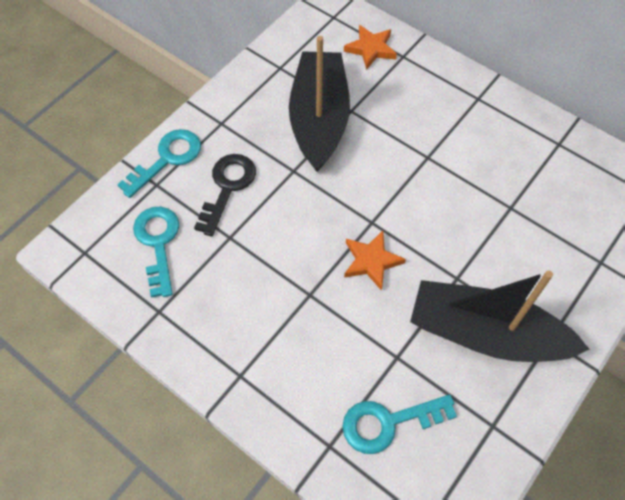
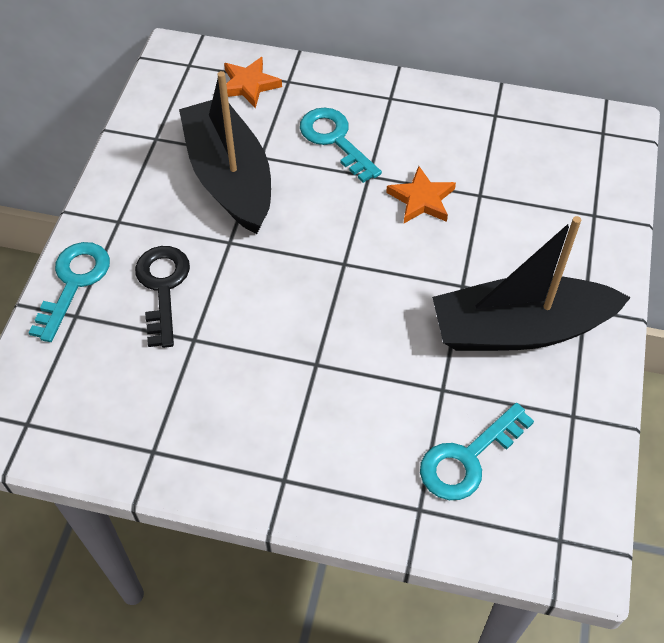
camera: 25 degrees left, 5 degrees down
turquoise key [133,207,179,298] -> turquoise key moved to [300,108,382,183]
orange star [344,231,406,290] -> orange star moved to [386,166,456,223]

